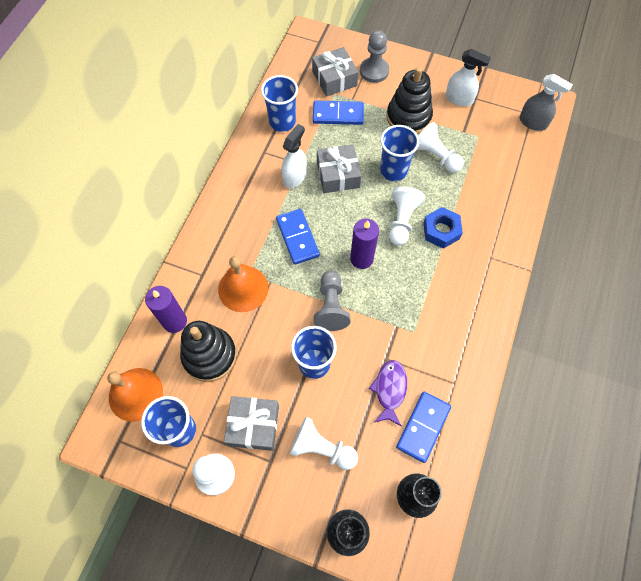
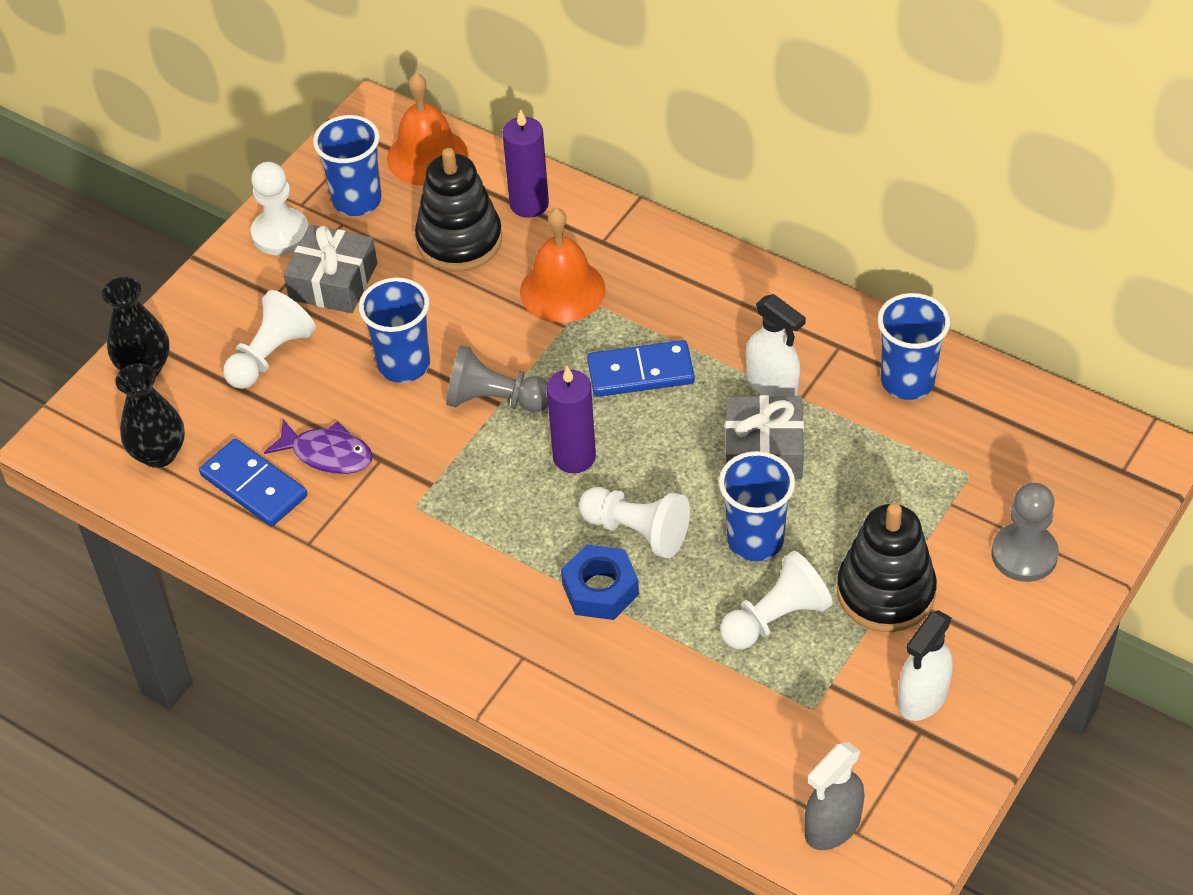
camera: 105 degrees right, 15 degrees down
grey gift [312,47,359,97] -> none
blue domino [313,101,364,125] -> none

